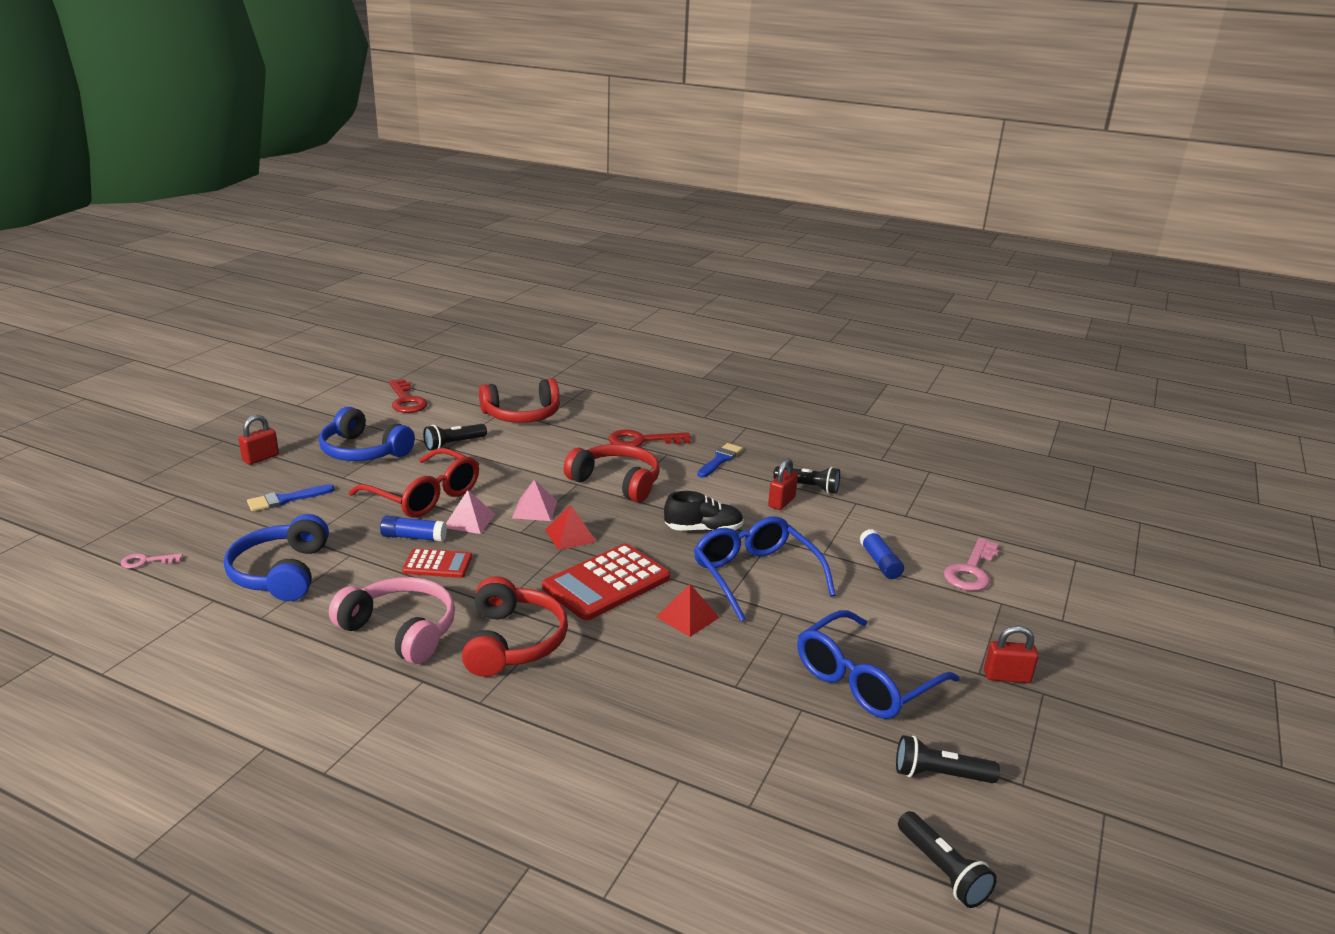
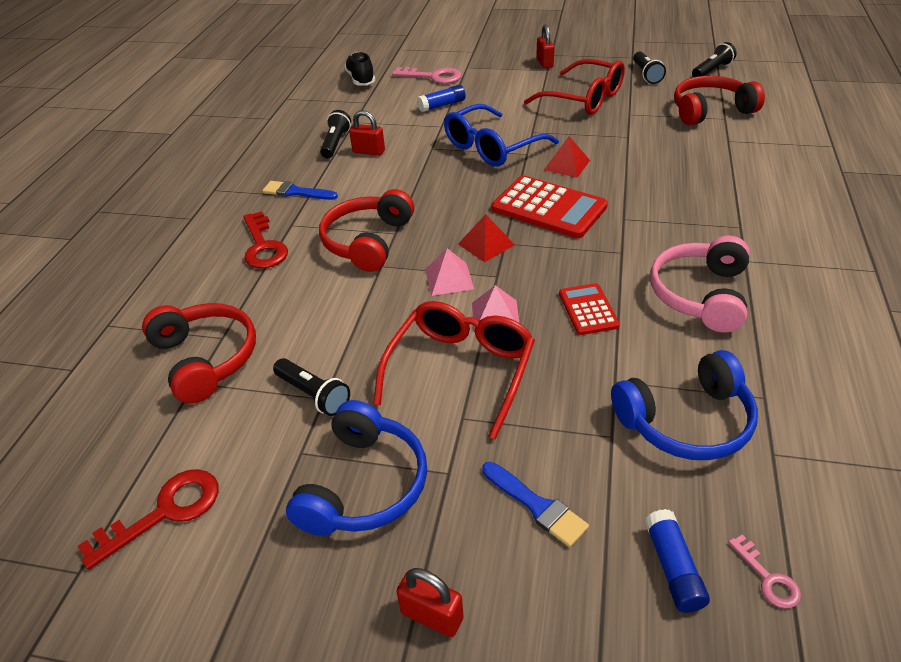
camera: 100 degrees left, 15 degrees up
blue glue stick [380,516,447,542] -> blue glue stick moved to [644,509,710,613]
red headphones [462,576,568,677] -> red headphones moved to [674,76,765,125]
black shoe [664,491,744,532] -> black shoe moved to [344,52,375,85]
blue glasses [797,610,959,719] -> red glasses [524,59,625,115]

